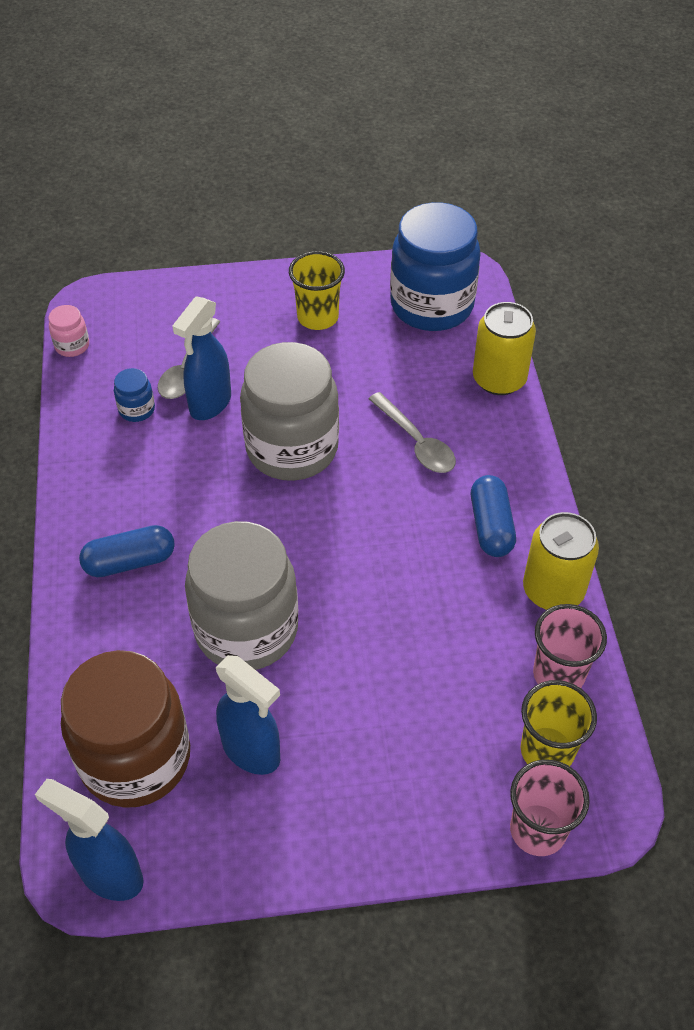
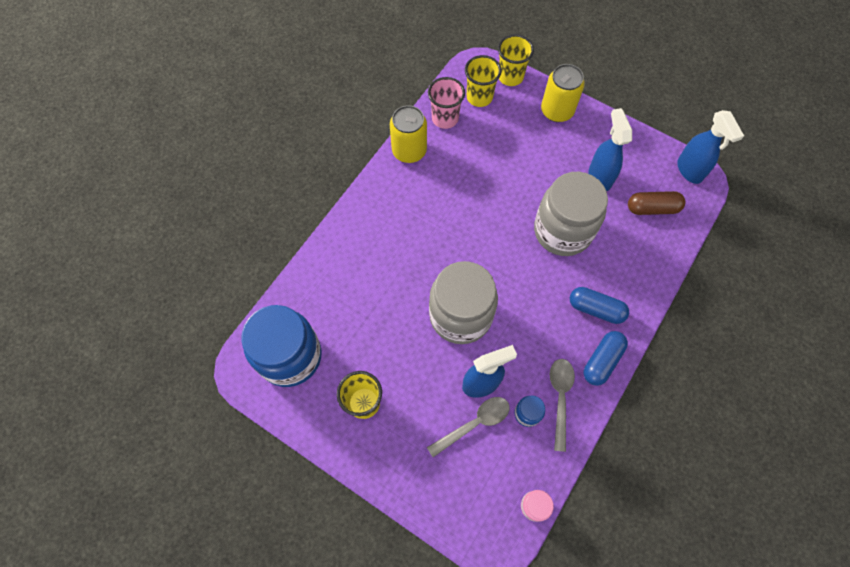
camera: 140 degrees left, 15 degrees up
brown jar [61,650,190,808] -> brown capsule [628,191,685,215]
grey spoon [369,392,456,473] -> grey spoon moved to [550,359,575,452]
blue capsule [471,475,516,557] -> blue capsule moved to [583,331,628,386]
yellow can [473,302,536,395] -> yellow can moved to [541,64,585,122]
pink cup [510,759,590,856] -> yellow cup [498,34,534,86]

